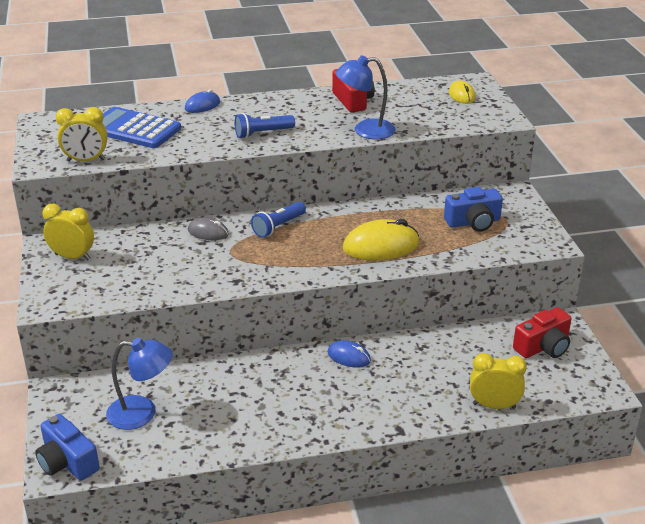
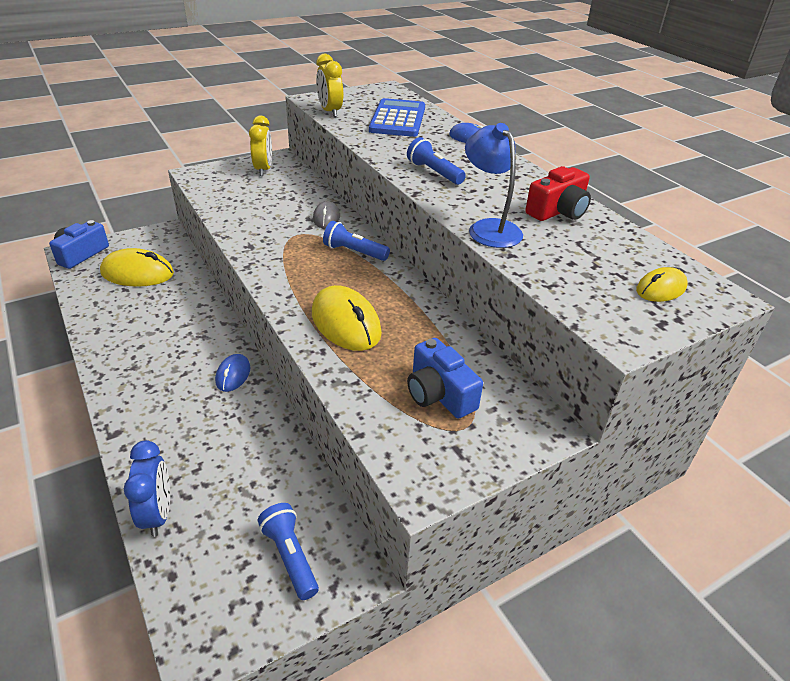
camera: 70 degrees right, 5 degrees up
blue lamp [106,338,173,430] -> yellow mouse [100,248,174,287]
yellow clock [470,353,527,409] -> blue clock [124,440,170,537]
red camera [513,307,571,358] -> blue flashlight [258,503,319,600]

